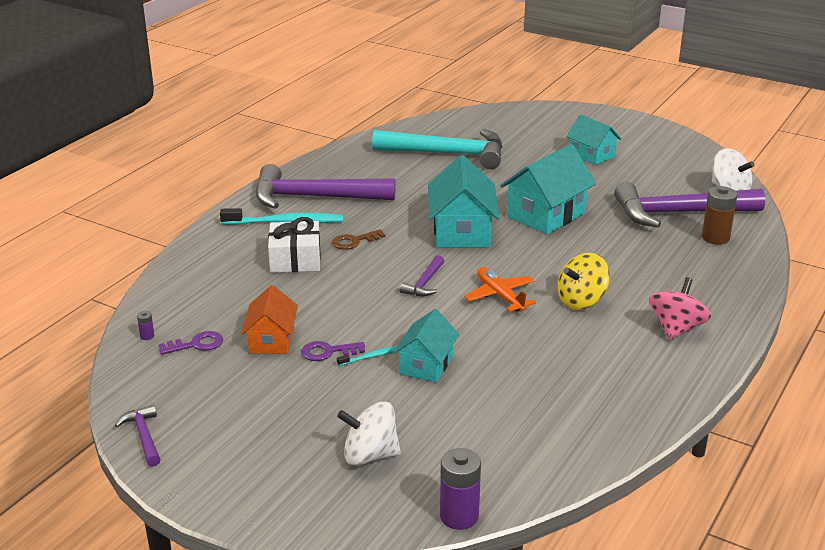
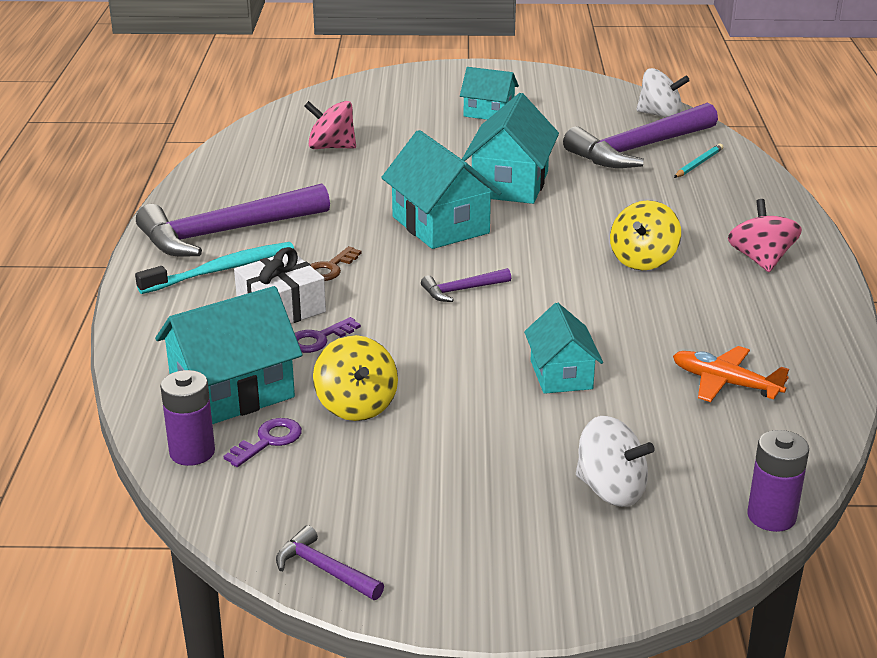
camera: 30 degrees left, 0 degrees up
purple battery [137,311,154,340] -> purple battery [160,370,215,466], size x2.24
orange house [241,285,298,354] -> yellow spinning top [313,335,398,421]
purple key [301,341,365,361] -> purple key moved to [295,317,361,353]
turquoise toothbrush [337,346,397,366] -> none
white spinning top [337,402,401,466] -> white spinning top turned 120 degrees counterclockwise [576,416,654,507]
turquoise hammer [372,129,503,169] -> pink spinning top [304,101,356,149]
purple hammer [400,255,444,296] -> purple hammer turned 75 degrees clockwise [421,268,511,302]
orange plane [465,267,536,312] -> orange plane moved to [673,346,789,402]
brown battery [702,186,737,245] -> turquoise pencil [674,144,723,178]
none -> turquoise house [155,286,302,424]

